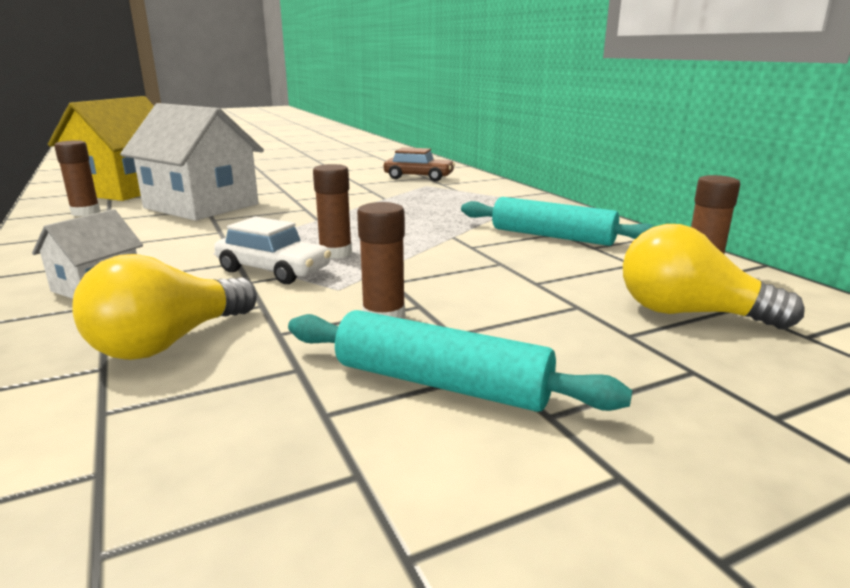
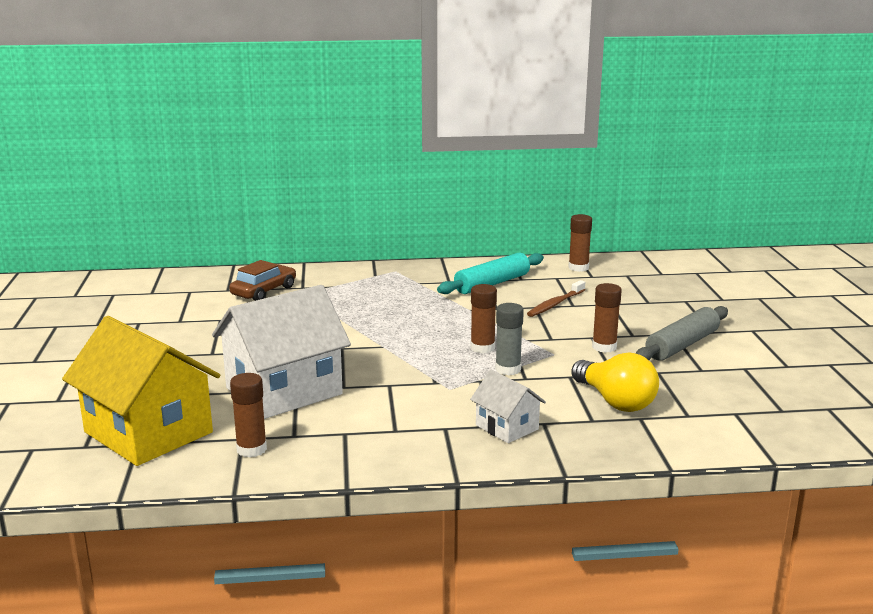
camera: 70 degrees left, 0 degrees up
white car [214,216,331,284] -> grey glue stick [495,303,524,375]
turquoise rolling pin [288,310,632,412] -> grey rolling pin [636,306,728,361]
yellow light bulb [623,224,805,329] -> none
none -> brown toothbrush [527,280,585,317]

